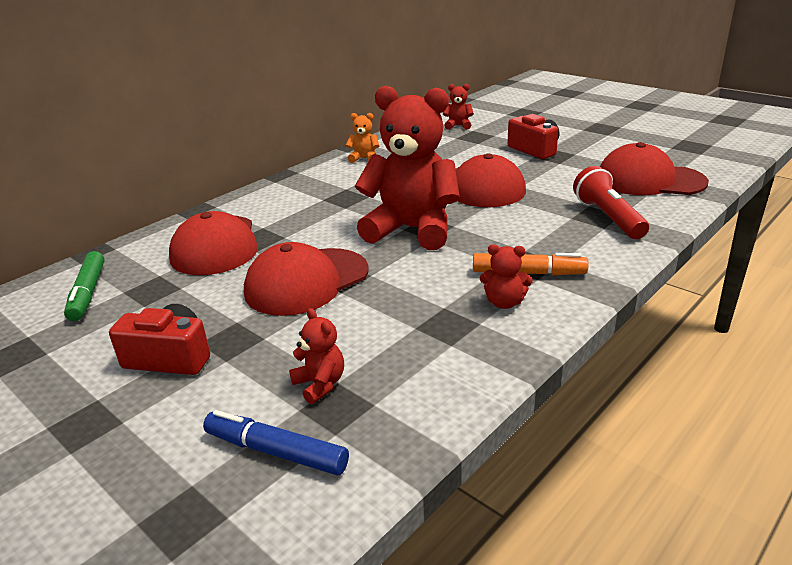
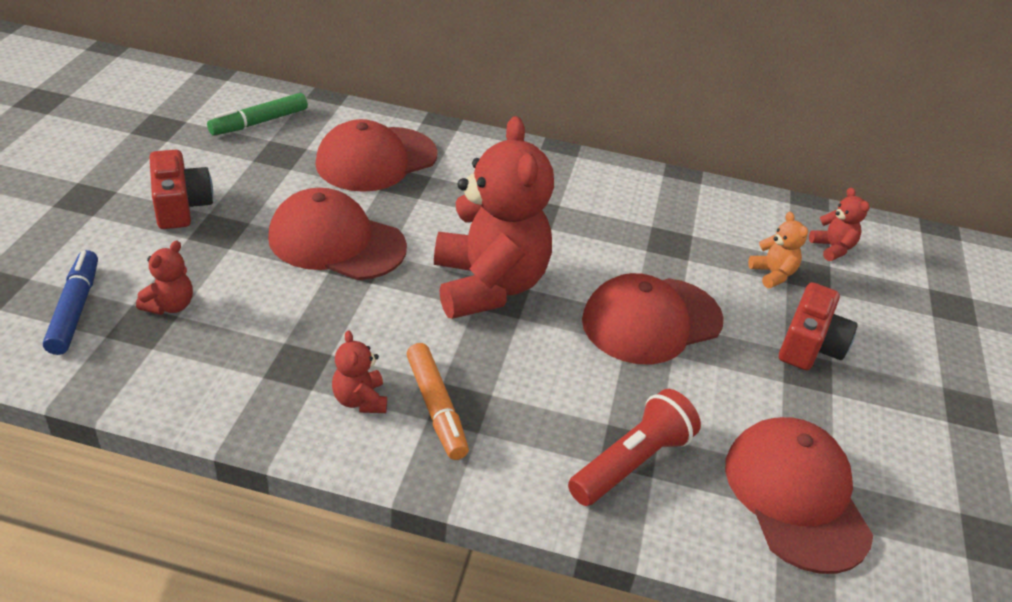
camera: 55 degrees right, 10 degrees up
orange teddy bear [346,113,379,163] -> orange teddy bear moved to [748,212,808,288]

